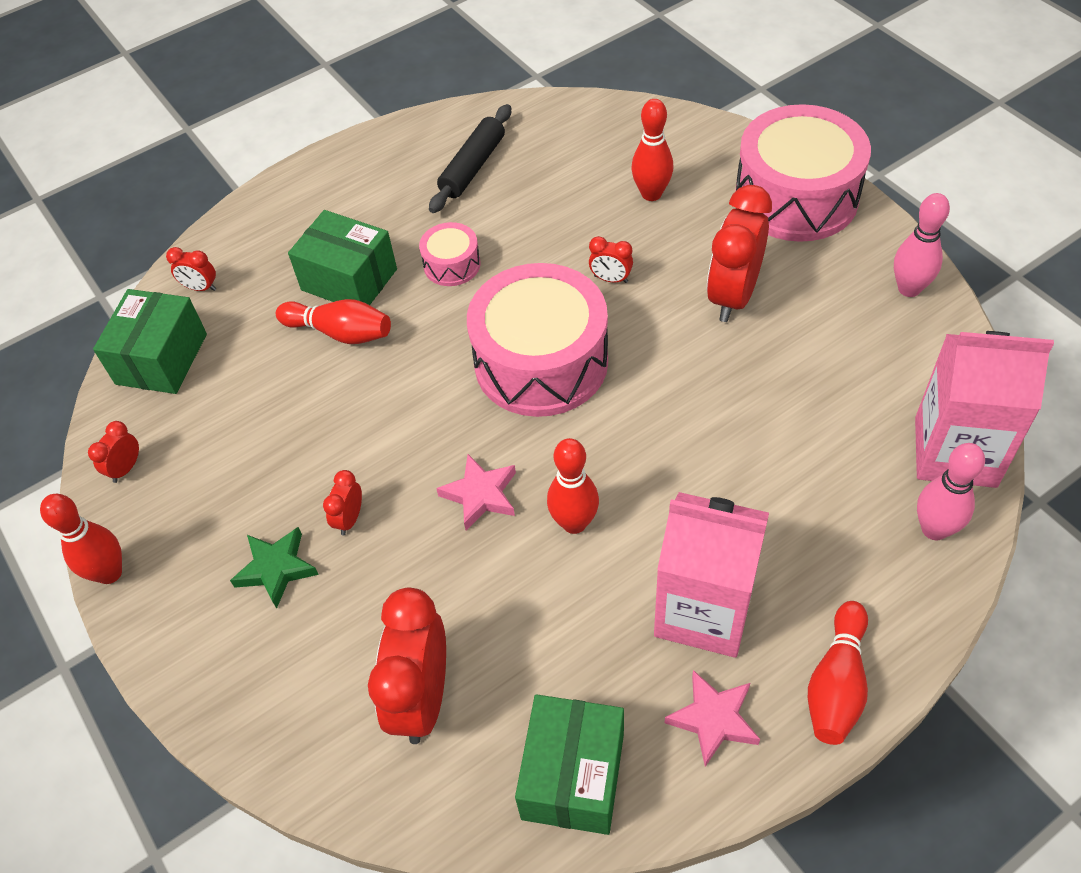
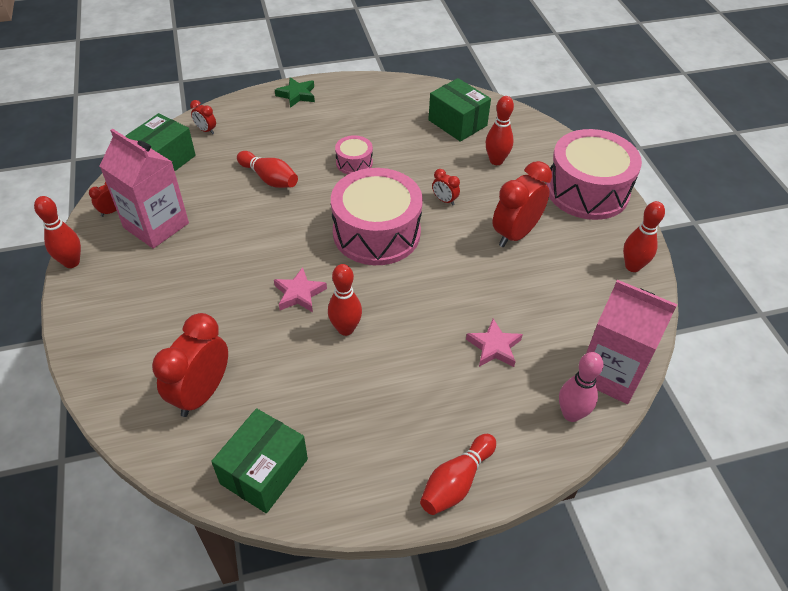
camera: 15 degrees right, 5 degrees down
green star [230,527,319,609] -> green star moved to [275,77,315,108]
green box [288,210,397,305] -> green box moved to [428,78,491,142]
red clock [323,470,362,535] -> none
black rolling pin [429,104,511,213] -> none
pink carton [654,492,769,658] -> pink carton moved to [100,129,189,249]
pink star [664,670,760,767] -> pink star moved to [466,319,523,367]
pink bowling pin [894,193,950,297] -> red bowling pin [623,201,665,272]

